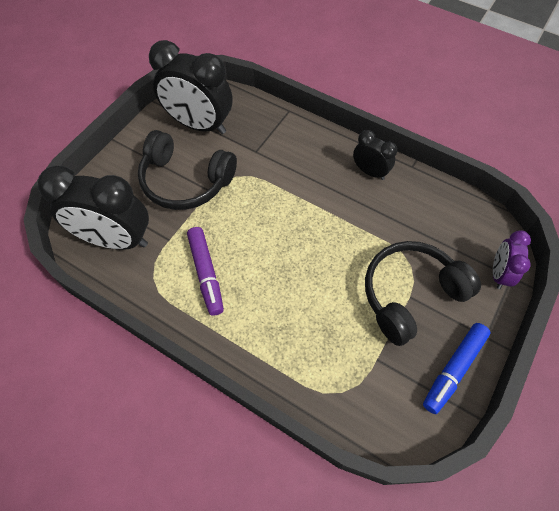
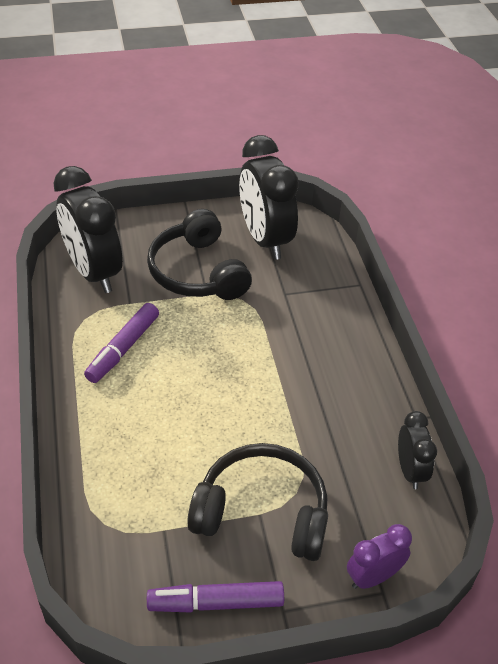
camera: 45 degrees right, 15 degrees down
black clock [353,130,397,180] -> black clock moved to [398,411,437,489]
blue marker [423,323,491,414] -> purple marker [147,581,284,613]

